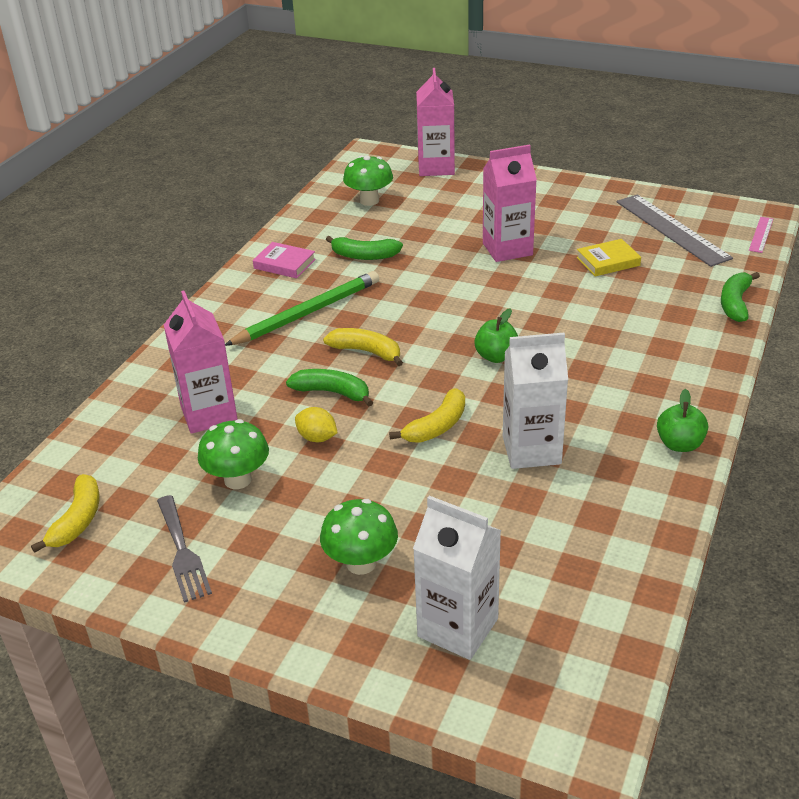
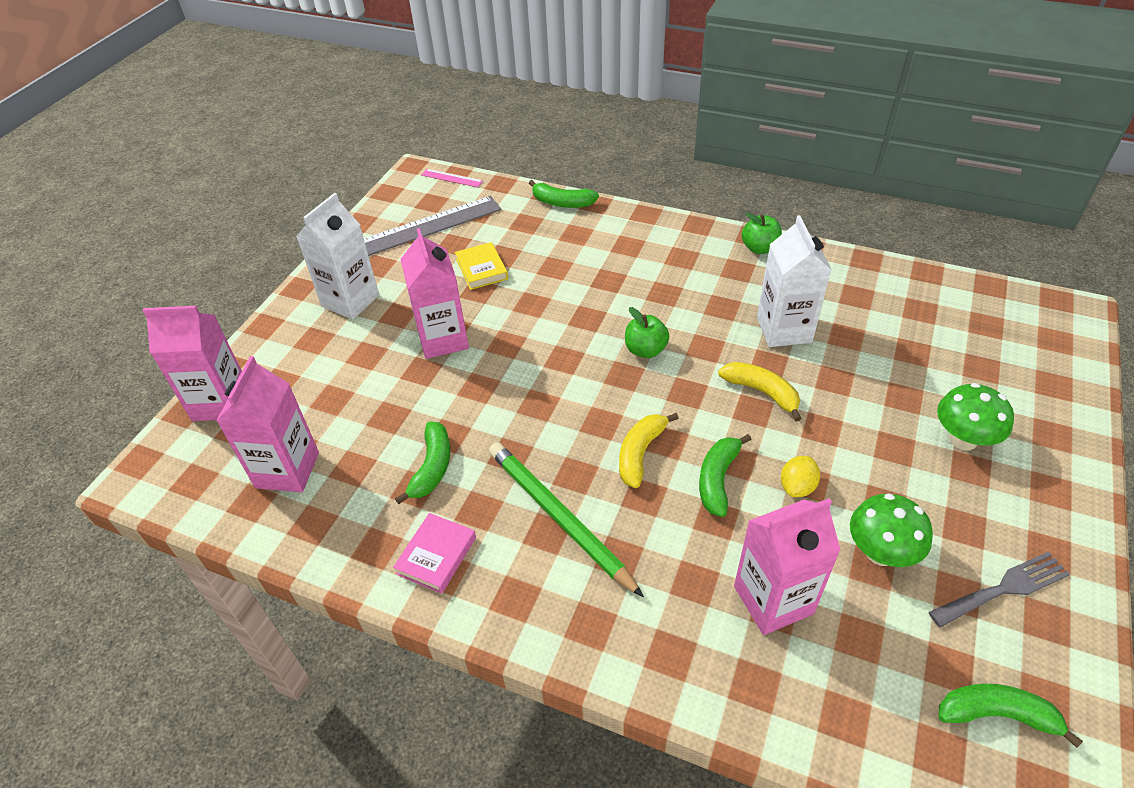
camera: 90 degrees left, 10 degrees up
yellow banana [31,474,100,553] -> green banana [939,684,1083,748]
green mushroom [343,155,393,206] -> pink carton [216,356,319,492]
white carton [413,496,501,660] -> white carton moved to [296,193,379,320]

